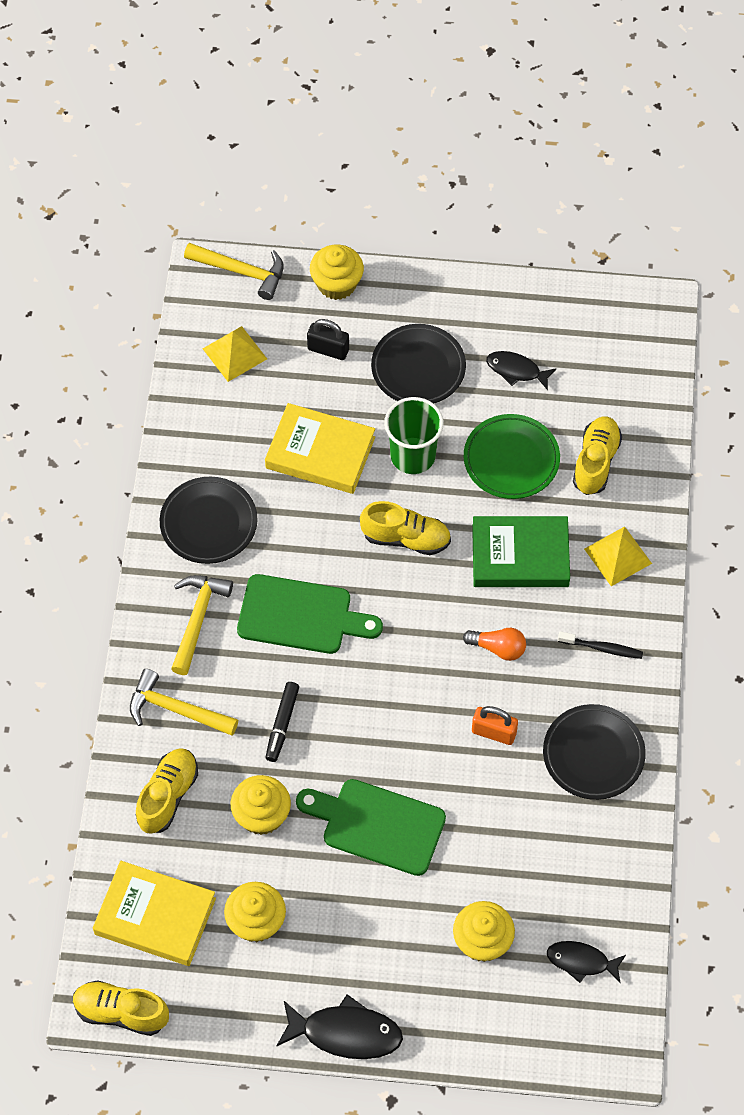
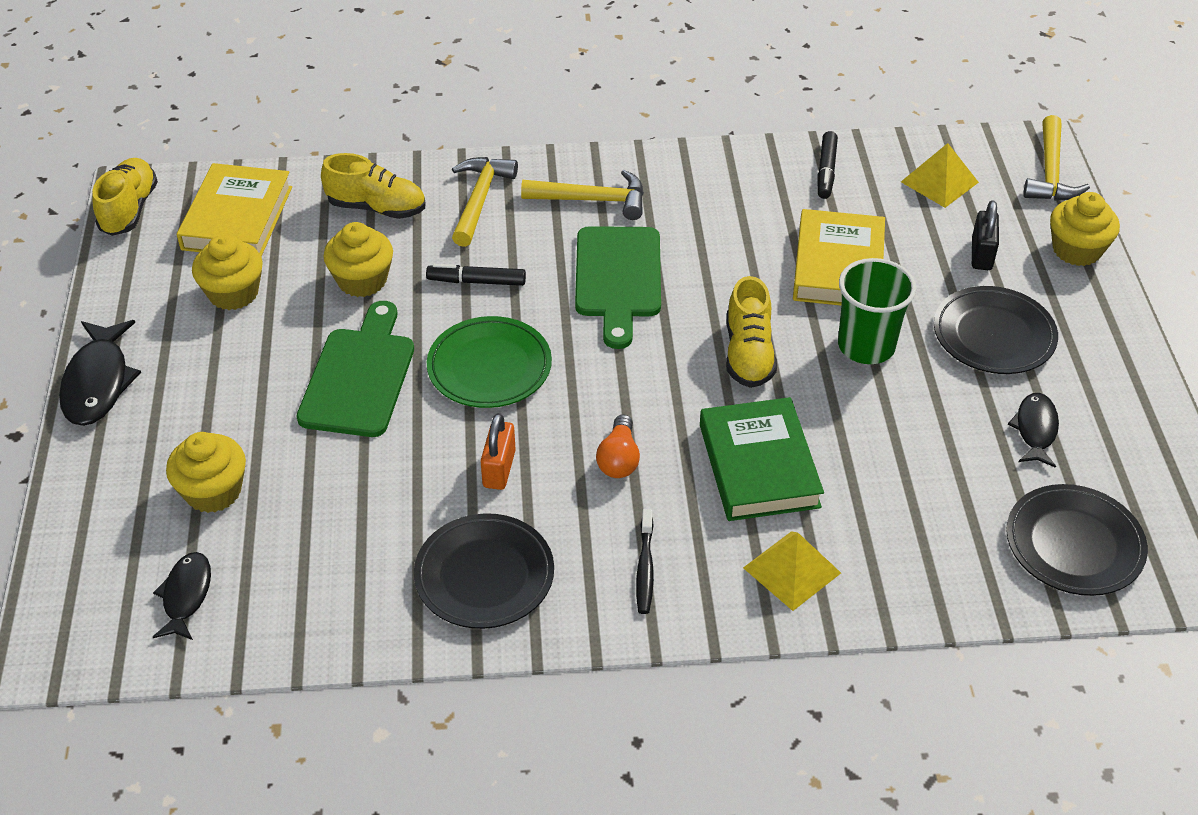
camera: 80 degrees right, 15 degrees down
black plate [160,477,258,564] -> black plate moved to [1006,484,1148,596]
green plate [464,414,560,499] -> green plate moved to [427,316,552,408]
yellow shoe [573,416,622,495] -> none
none -> black marker [818,131,838,199]

